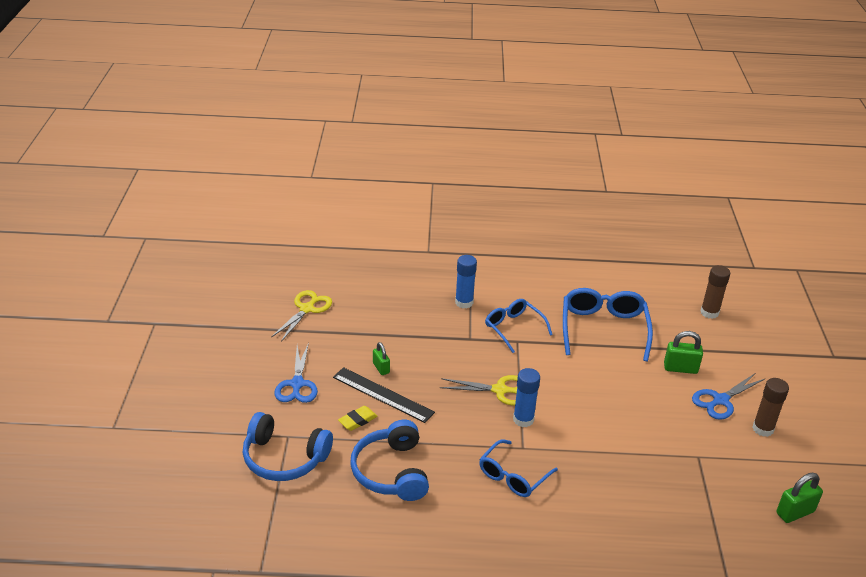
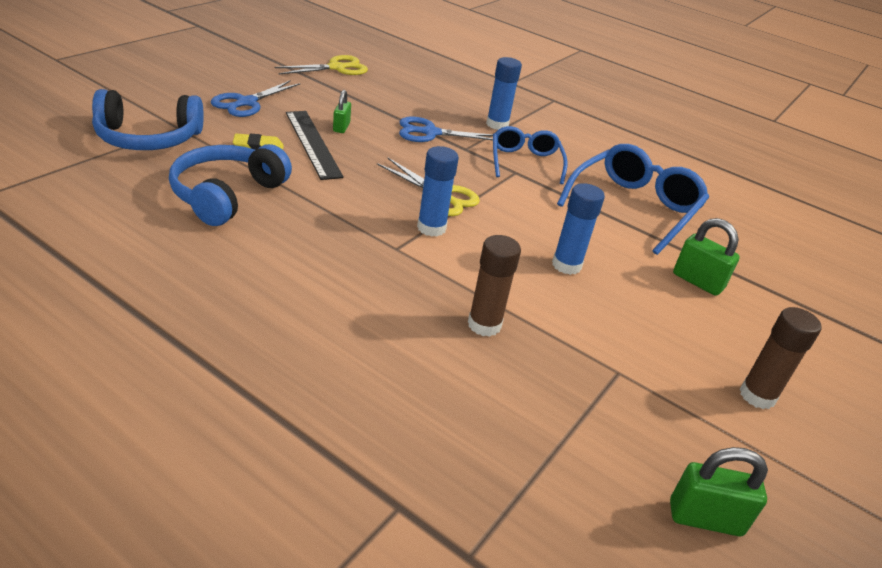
camera: 30 degrees right, 0 degrees up
blue headphones [243,412,333,481] -> blue headphones turned 60 degrees counterclockwise [92,89,204,150]
blue glasses [479,439,558,497] -> none
blue scissors [692,373,765,420] -> blue scissors moved to [399,116,493,142]
brown glue stick [701,265,730,319] -> brown glue stick moved to [468,235,521,337]
none -> blue glue stick [552,183,605,275]

